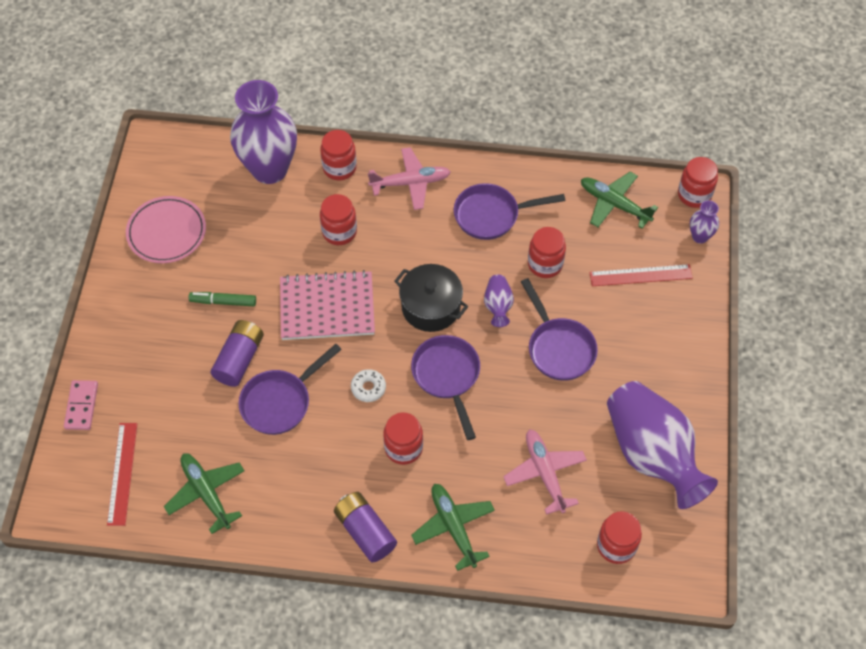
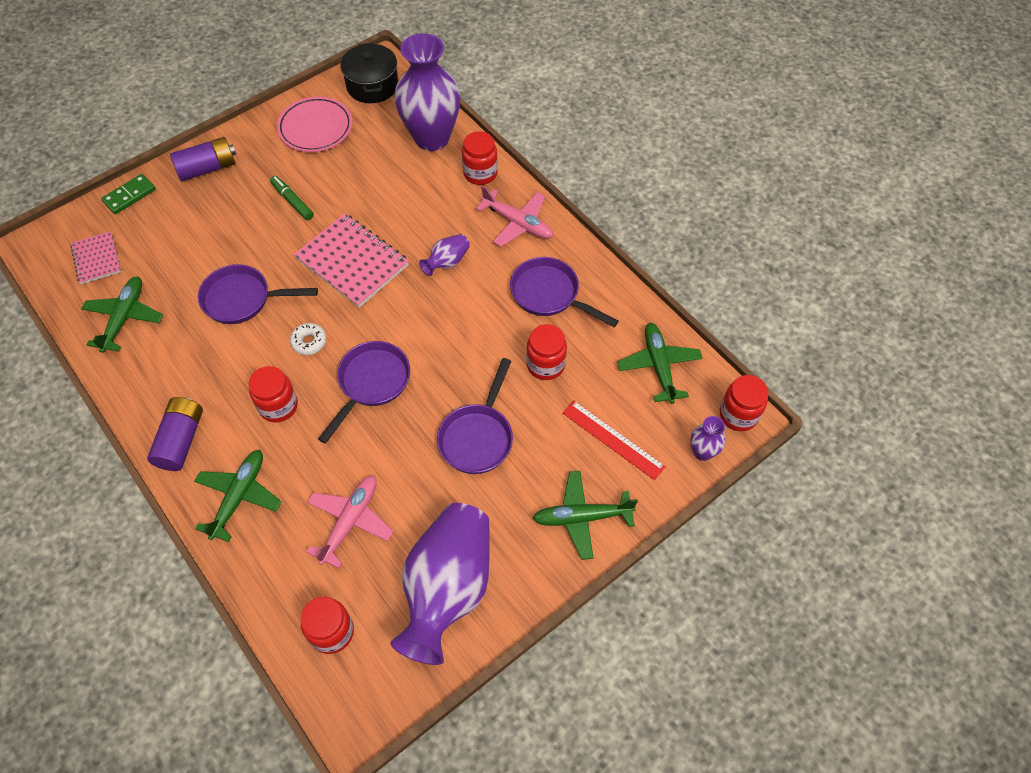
camera: 45 degrees right, 0 degrees up
pink domino [64,380,98,430] -> green domino [101,174,156,214]
red ruler [107,423,137,526] -> pink notebook [70,231,121,284]
purple battery [210,320,264,387] -> purple battery moved to [170,137,236,181]
red jar [320,194,357,245] -> none
black pot [394,264,468,332] -> black pot moved to [341,42,398,103]
purple vase [484,275,514,327] -> purple vase moved to [419,234,470,276]
none -> green plane [533,471,638,560]

